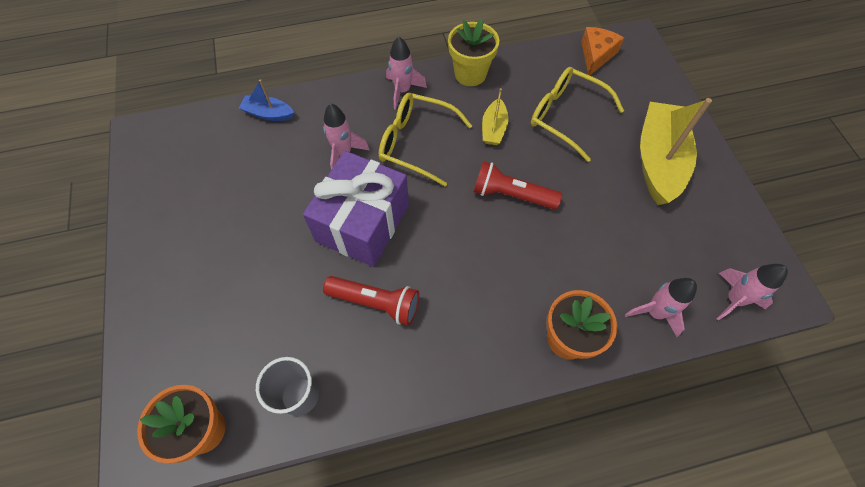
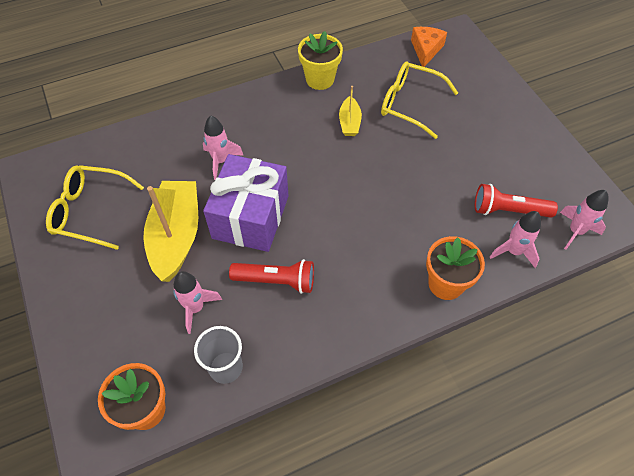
camera: 10 degrees left, 5 degrees down
blue boat [239,79,294,121] -> none
yellow glasses [379,93,472,186] -> yellow glasses moved to [46,165,144,250]
pink rocket [386,37,427,110] -> pink rocket moved to [173,271,222,334]
red flashlight [474,161,562,209] -> red flashlight moved to [475,184,558,218]
yellow boat [640,98,712,205] -> yellow boat moved to [143,181,198,282]

